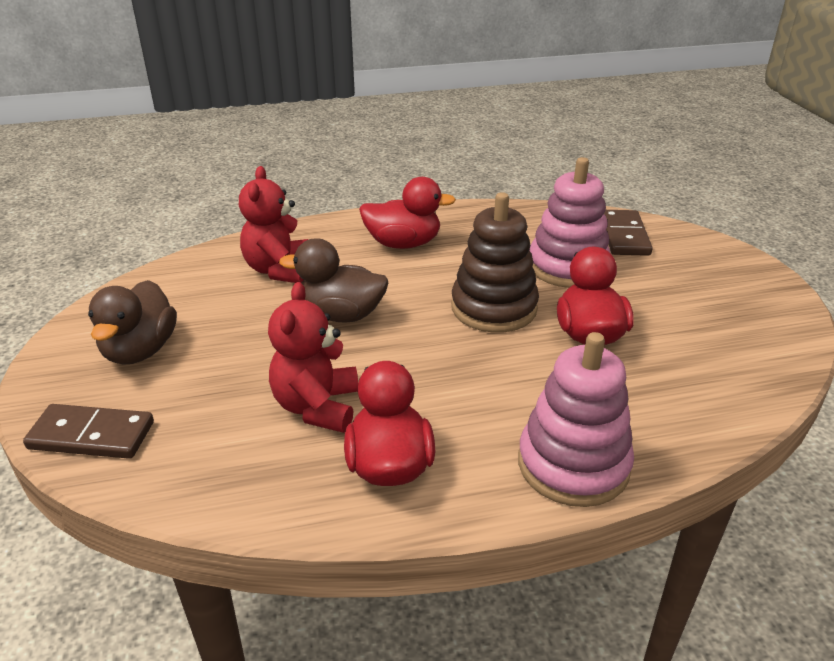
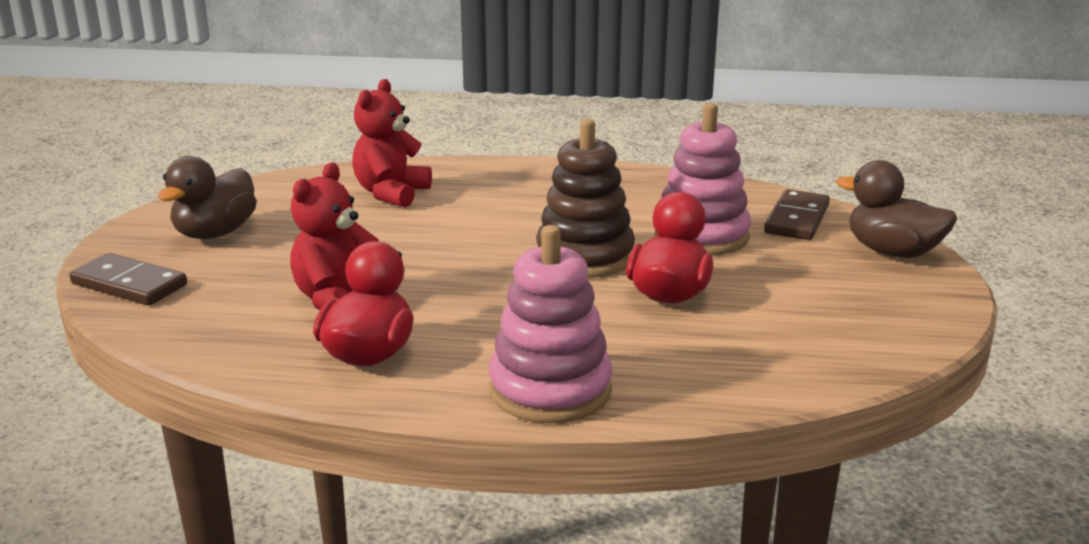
camera: 20 degrees right, 10 degrees down
brown duck [279,238,388,323] -> brown duck moved to [836,160,957,258]
red duck [359,177,456,249] -> none

